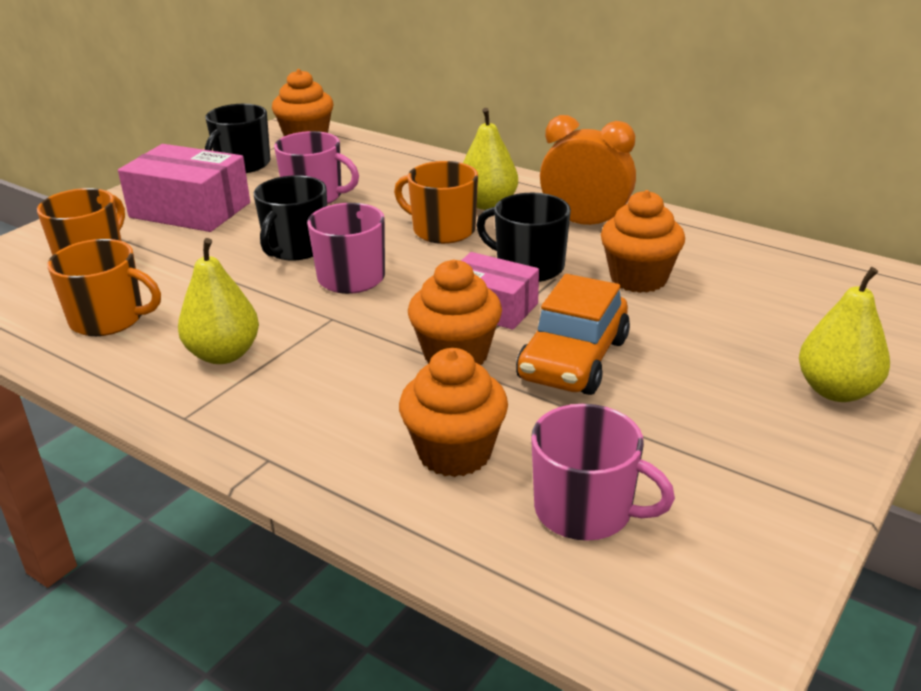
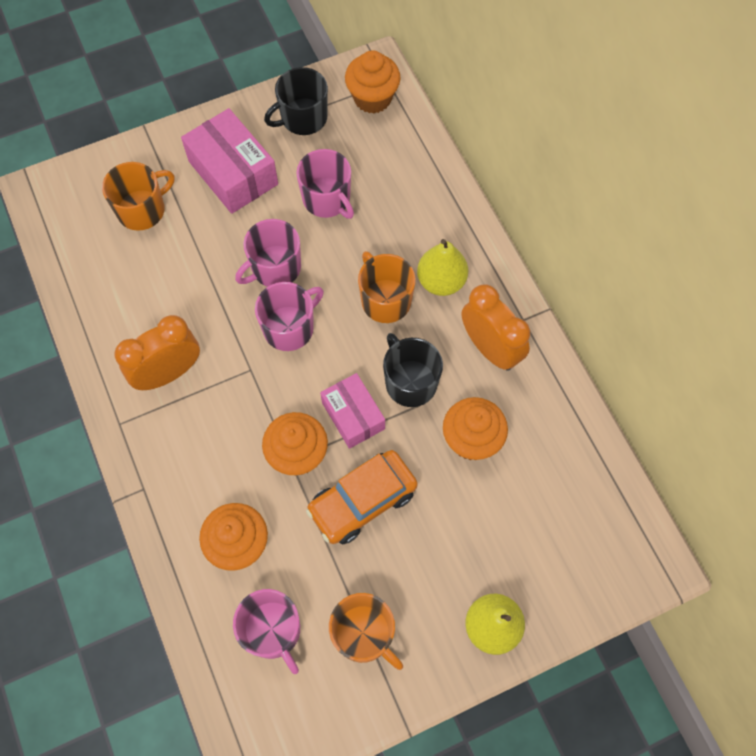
camera: 30 degrees right, 35 degrees up
orange mug [48,239,161,336] -> orange mug moved to [329,593,403,670]
yellow pear [178,238,259,364] -> orange clock [114,315,200,390]
black mug [254,175,327,260] -> pink mug [235,219,301,287]

